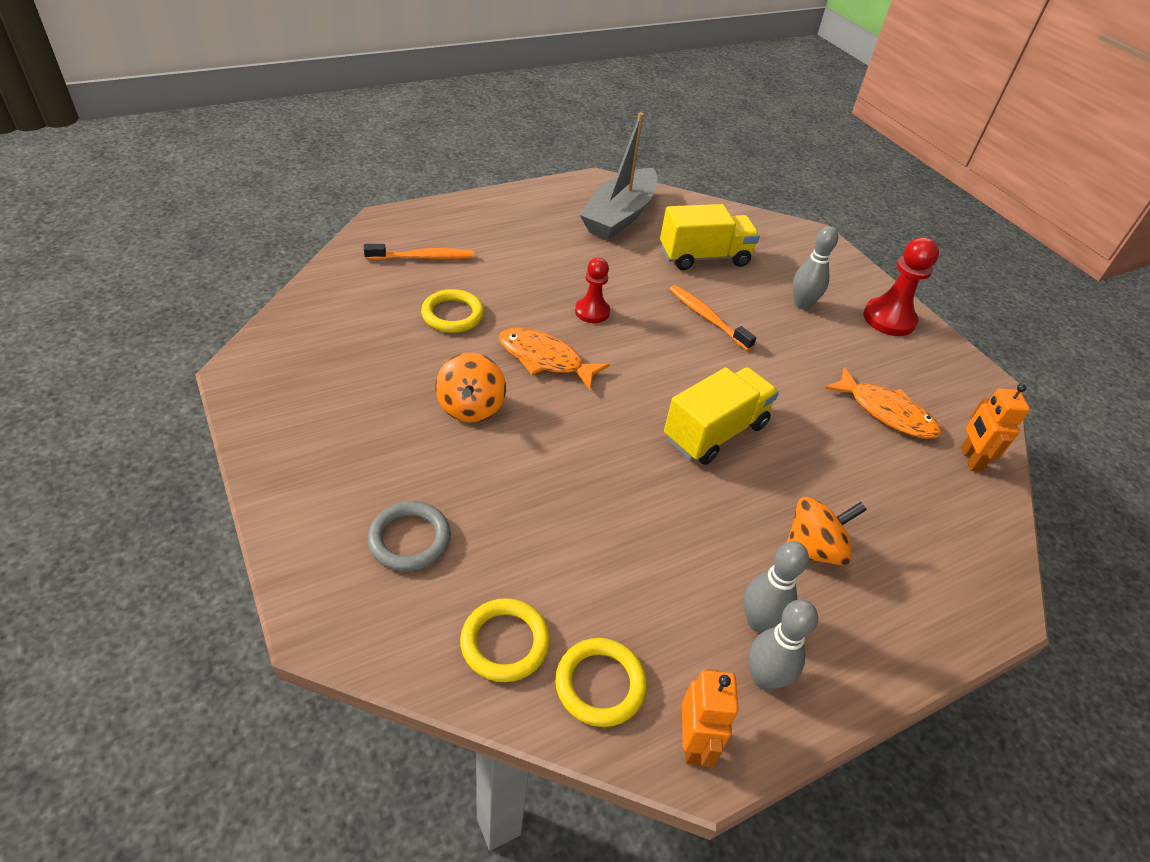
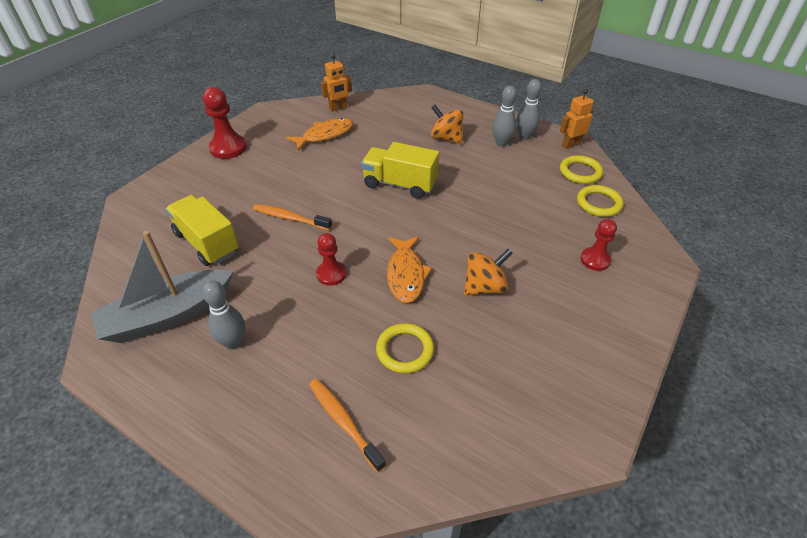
camera: 115 degrees left, 0 degrees up
grey ring [367,501,451,572] -> red pawn [581,219,617,271]
grey boat [580,112,658,240] -> grey boat turned 150 degrees clockwise [90,231,233,343]
orange toothbrush [669,285,756,351] -> orange toothbrush turned 90 degrees clockwise [253,204,332,230]
grey bowling pin [793,226,838,310] -> grey bowling pin moved to [202,281,245,349]
orange fish [824,367,942,439] -> orange fish turned 45 degrees clockwise [286,118,354,150]

